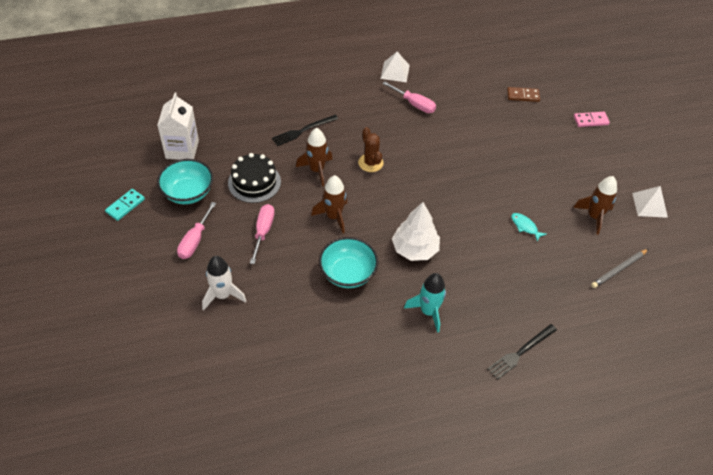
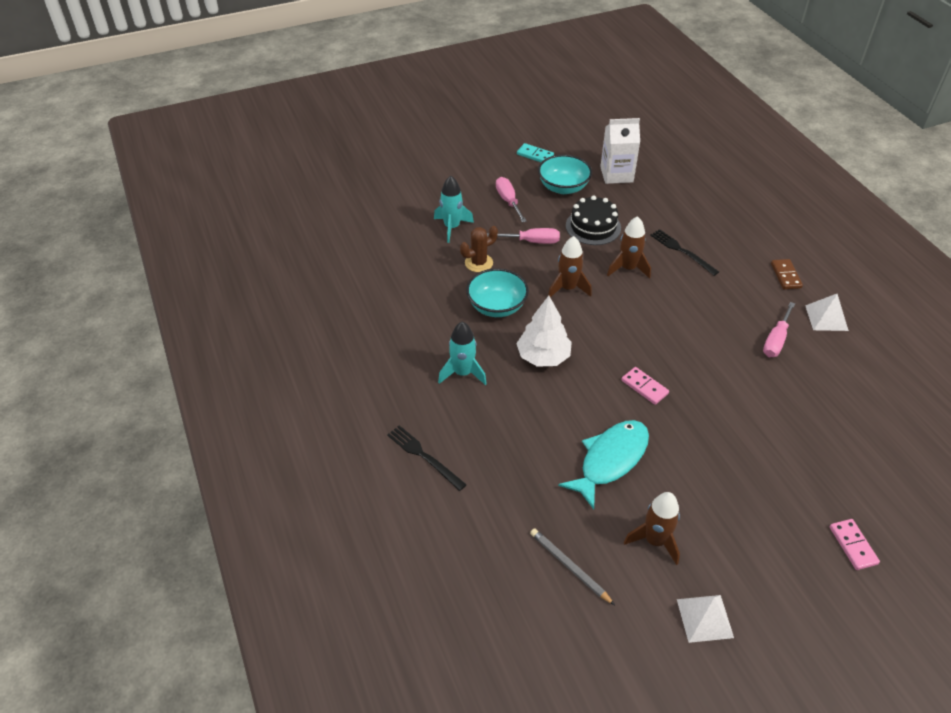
camera: 85 degrees right, 5 degrees down
pink screwdriver [177,202,216,259] -> pink screwdriver turned 60 degrees clockwise [496,177,527,222]
white rocket [202,256,246,310] -> turquoise rocket [434,176,474,243]
brown cactus [358,127,383,172] -> brown cactus moved to [460,226,498,272]
brown domino [507,87,540,102] -> brown domino moved to [771,259,803,289]
turquoise fish [511,213,547,242] -> turquoise fish [558,420,649,509], size x2.25
none -> pink domino [621,367,669,405]

